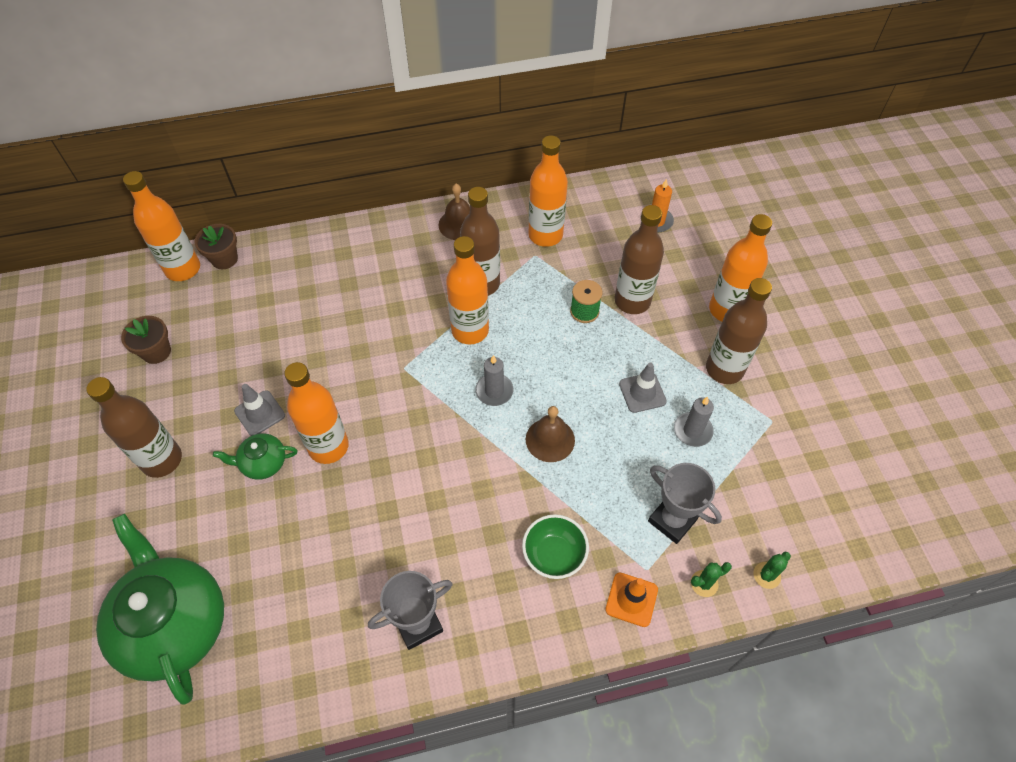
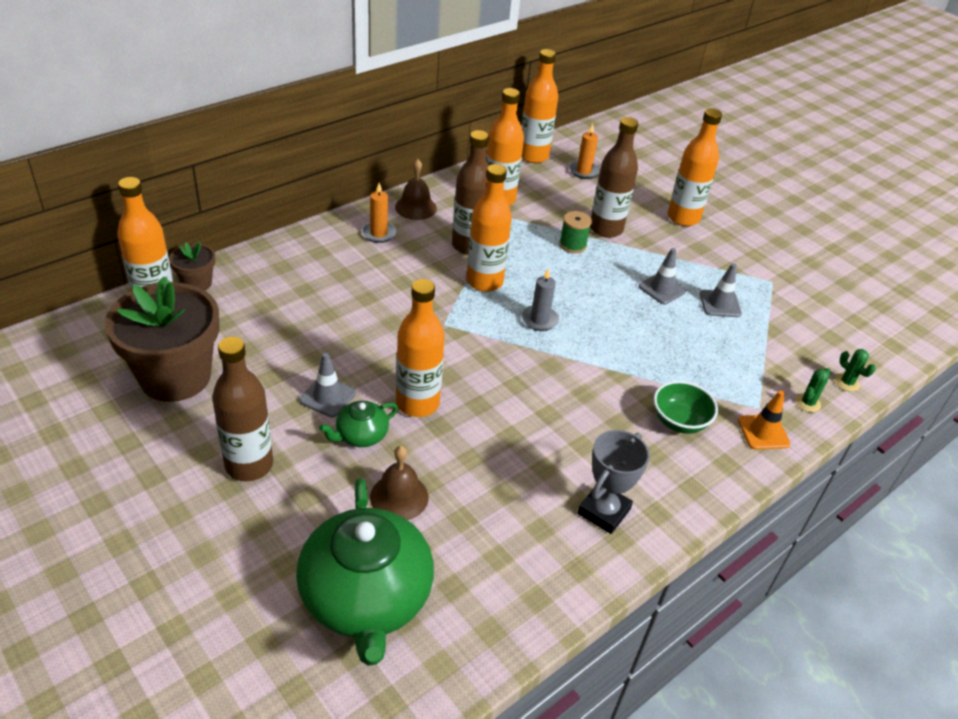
camera: 30 degrees left, 15 degrees down
green teapot [96,514,224,705] -> green teapot turned 135 degrees counterclockwise [296,478,434,665]
brown flower pot [121,316,171,364] -> brown flower pot [105,276,219,402], size x2.12
brown bell [526,406,575,462] -> brown bell moved to [370,446,429,520]
grey trophy [648,463,722,544] -> none
grey candle [674,397,714,447] -> grey traffic cone [700,263,742,317]
brown bottle [706,278,772,384] -> none
green cactus [753,551,791,589] -> green cactus turned 60 degrees counterclockwise [835,349,876,392]
none -> orange candle [362,183,396,243]
none -> orange bottle [521,49,558,163]

